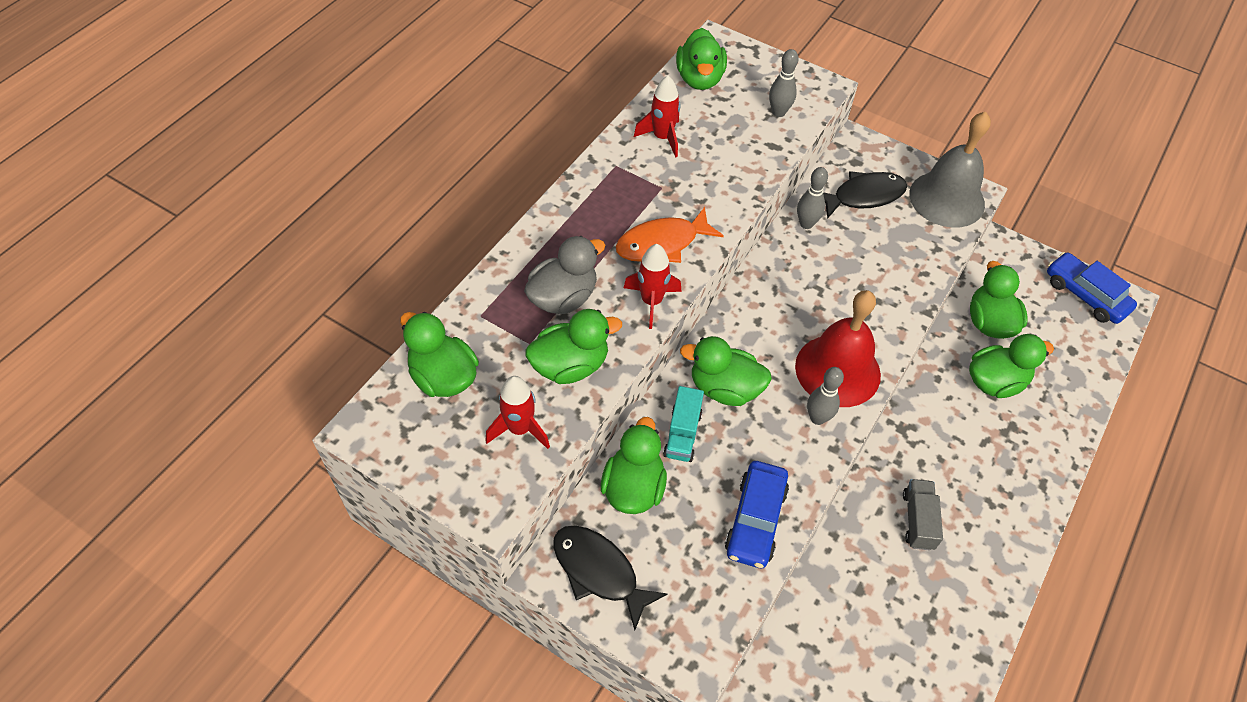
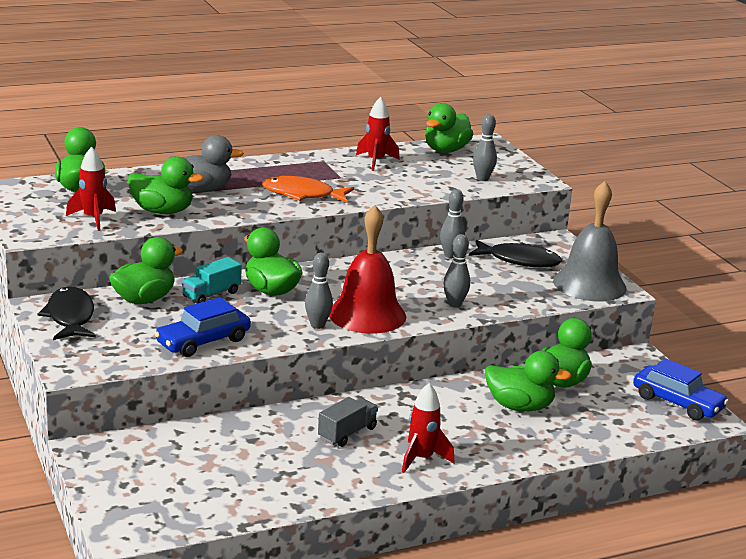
camera: 35 degrees right, 30 degrees down
red rocket [624,244,681,329] -> red rocket moved to [402,383,455,473]
blue car [1047,252,1137,324] -> blue car turned 135 degrees clockwise [633,358,729,421]
none -> grey bowling pin [444,234,470,308]

